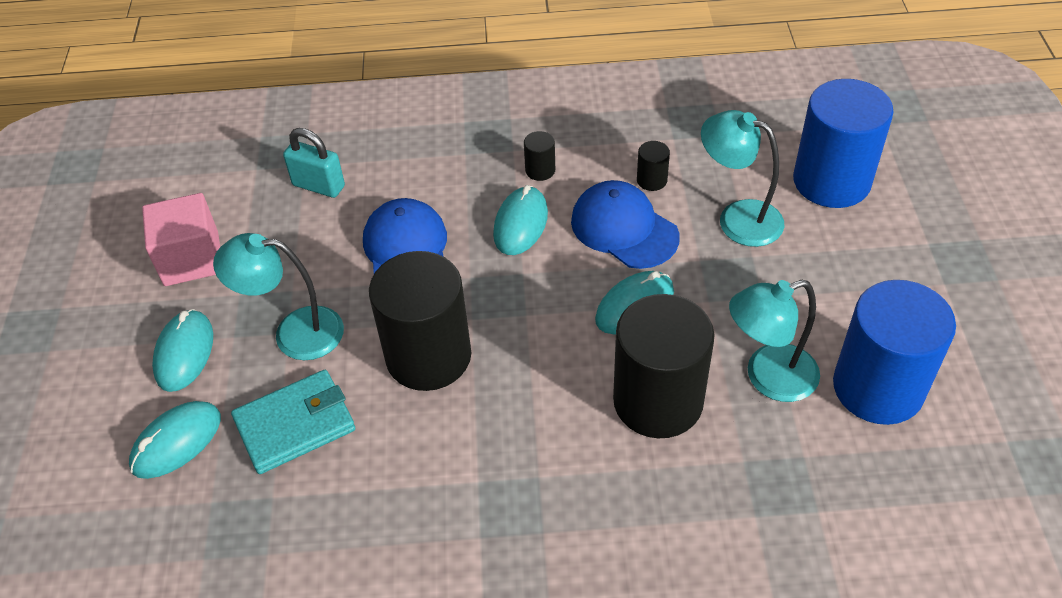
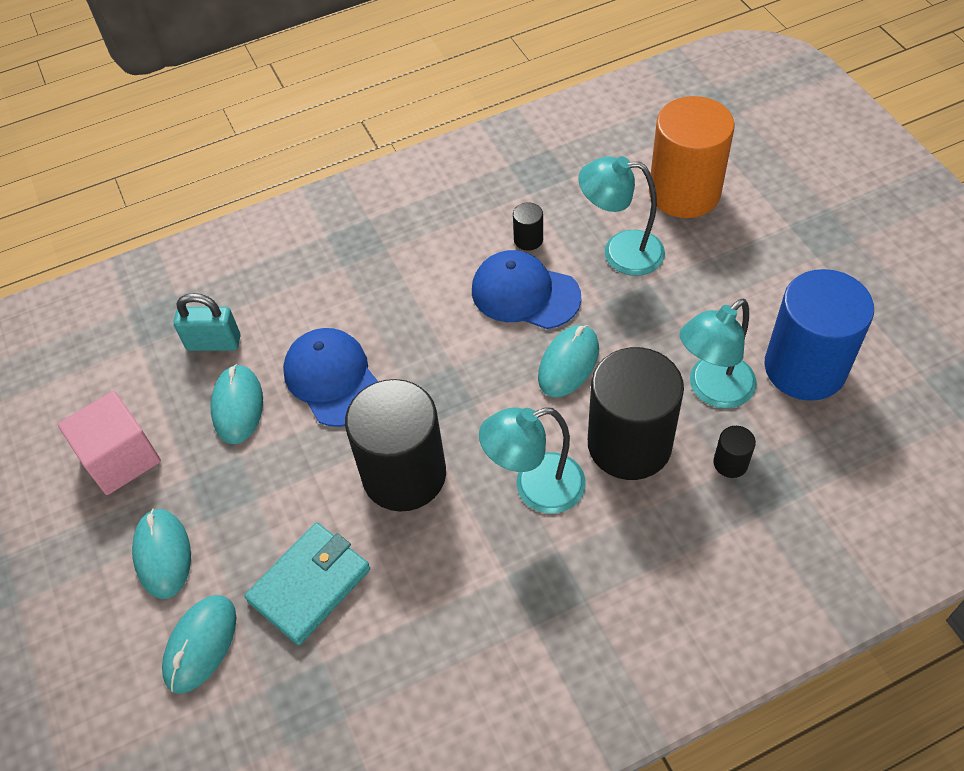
camera: 20 degrees left, 5 degrees up
turquoise lamp [213,233,344,360] -> turquoise lamp moved to [479,407,586,514]
turquoise mouse [493,185,548,255] -> turquoise mouse moved to [211,364,263,444]
black cylinder [524,131,555,181] -> black cylinder moved to [713,426,756,478]
blue cylinder [793,79,894,208] -> orange cylinder [649,96,735,218]

